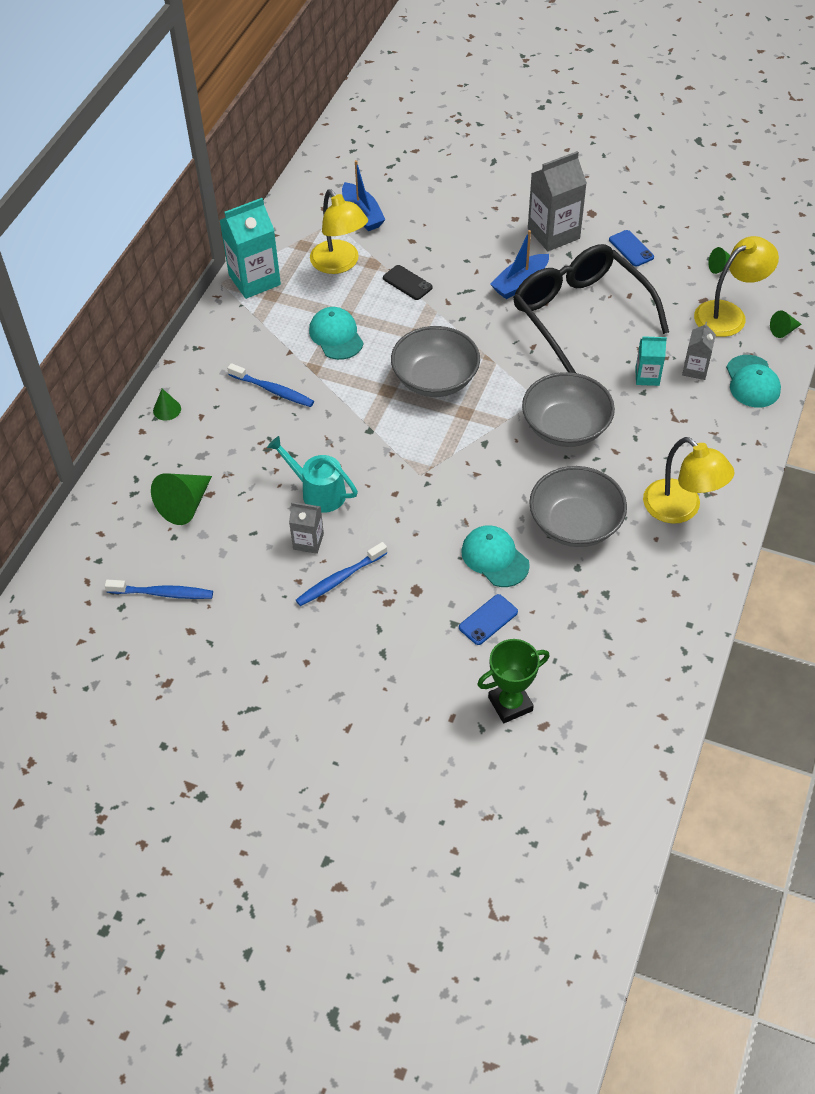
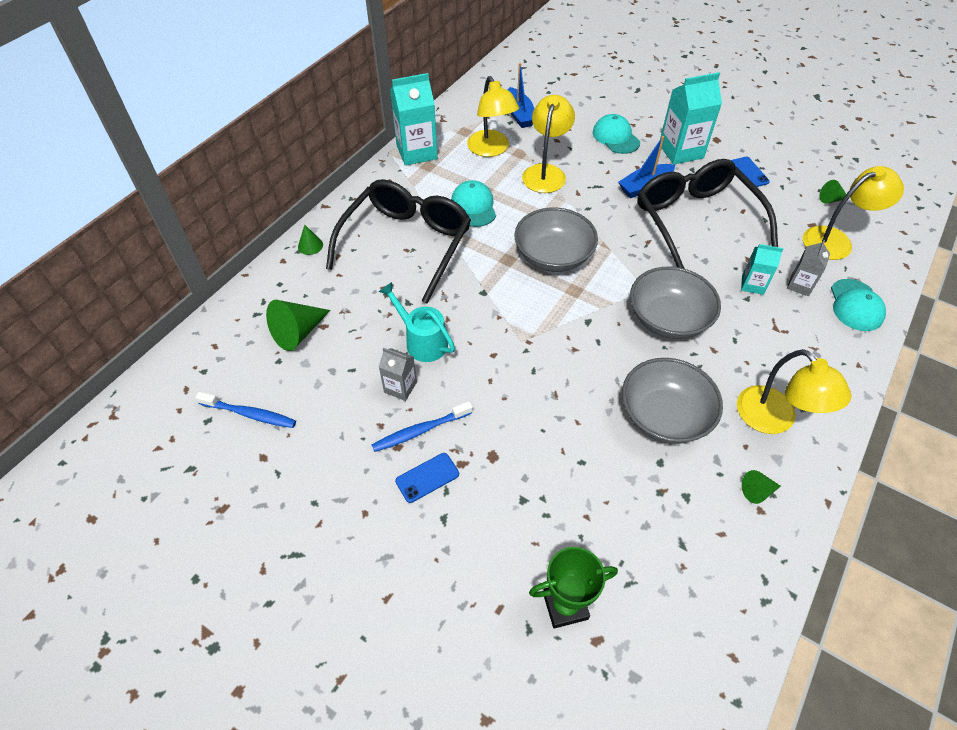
camera: 10 degrees right, 0 degrees up
blue toothbrush [227,363,314,407] -> black glasses [326,179,471,303]
black phone [383,265,433,300] -> yellow lamp [522,95,575,193]
blue phone [459,594,518,645] -> blue phone moved to [395,453,459,503]
turquoise cap [461,525,530,587] -> turquoise cap moved to [593,114,640,154]
grey carton [528,151,587,251] -> turquoise carton [660,72,722,164]
green cone [770,310,802,338] -> green cone moved to [742,470,781,504]

